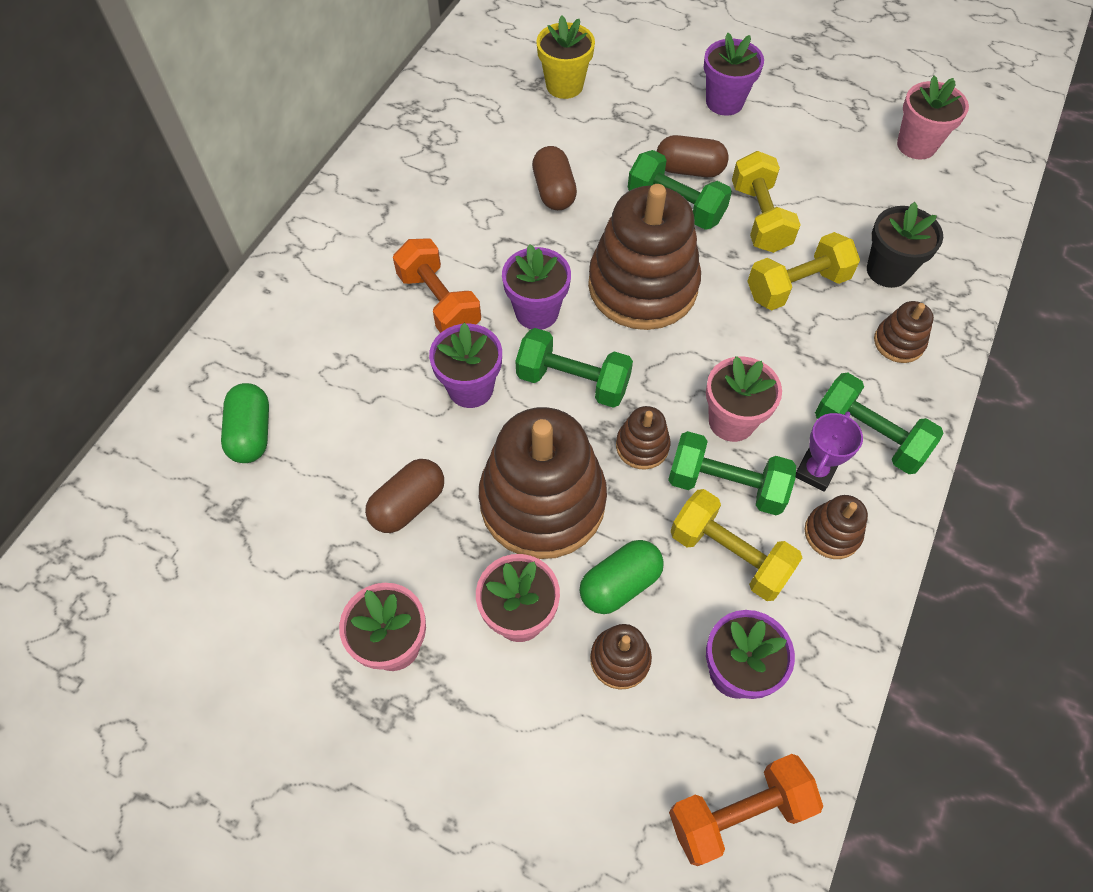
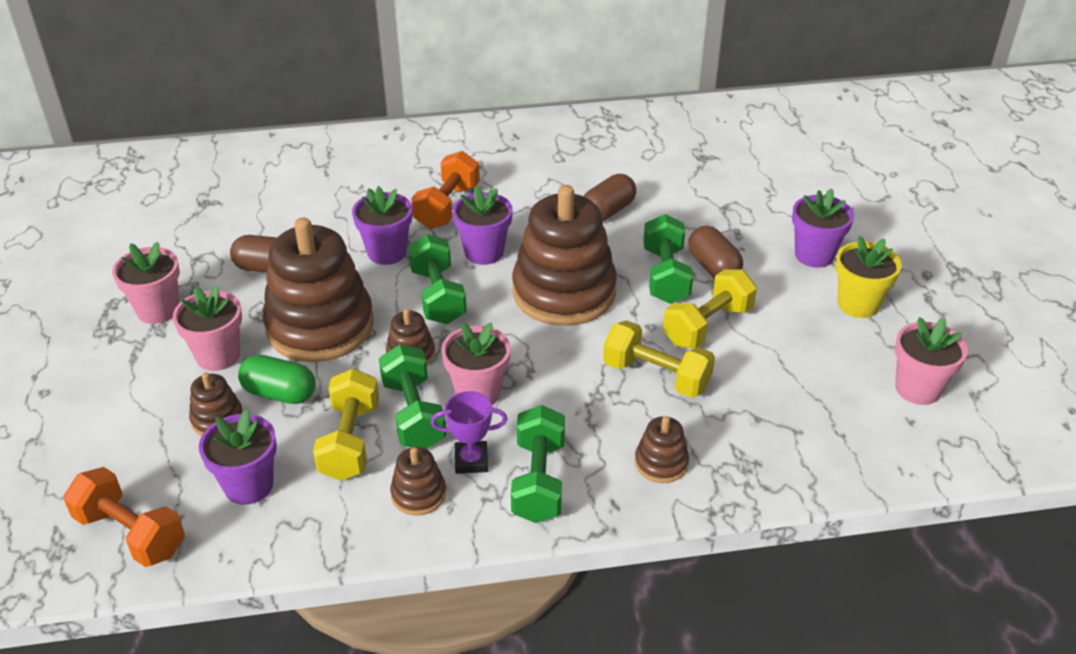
camera: 55 degrees right, 20 degrees down
green capsule [221,383,269,463] -> none
yellow flower pot [536,16,595,99] -> yellow flower pot moved to [836,236,902,318]
black flower pot [867,202,943,288] -> none

